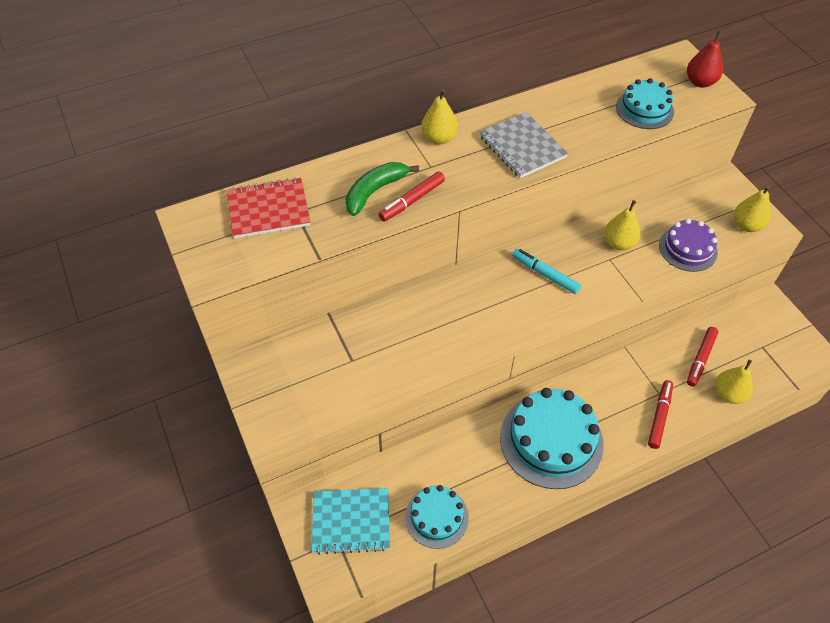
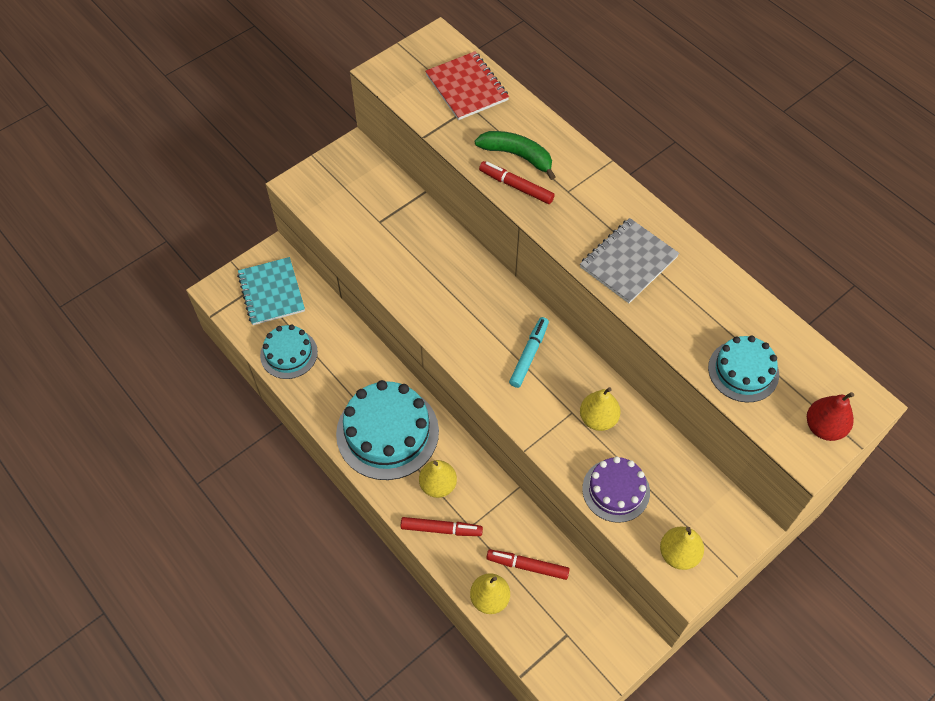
camera: 75 degrees right, 5 degrees up
yellow pear [421,89,458,144] -> yellow pear moved to [419,460,457,498]

